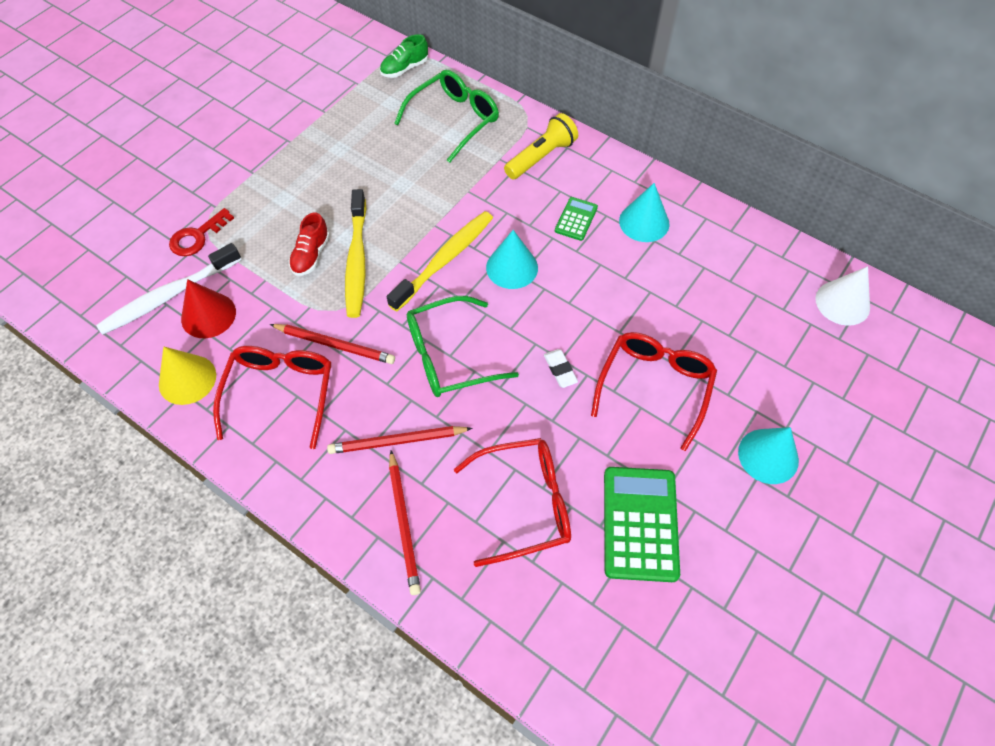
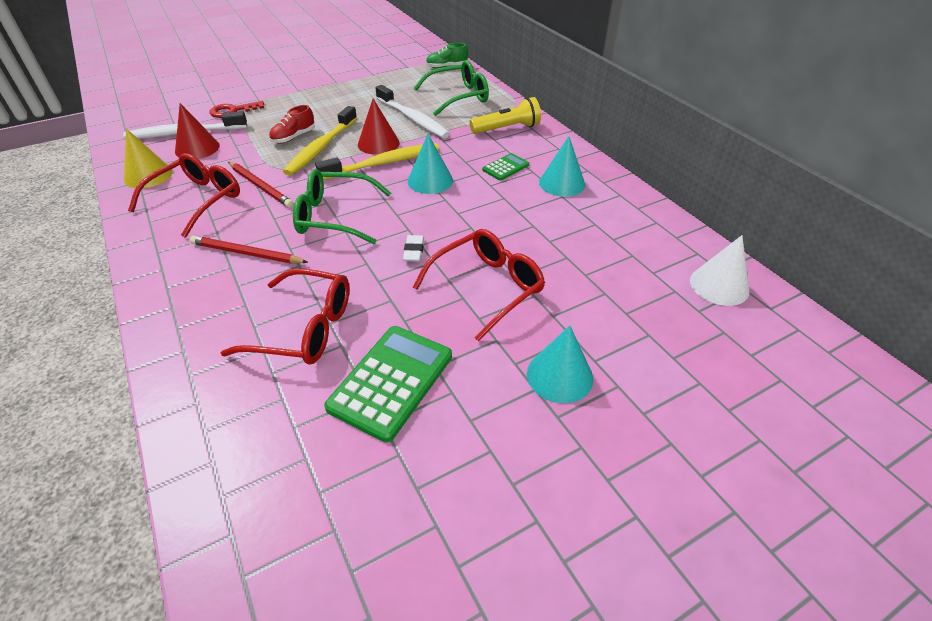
camera: 25 degrees right, 15 degrees down
red pencil [389,451,421,595] -> none
none -> red cone [358,99,400,155]
none -> white toothbrush [375,85,450,138]

